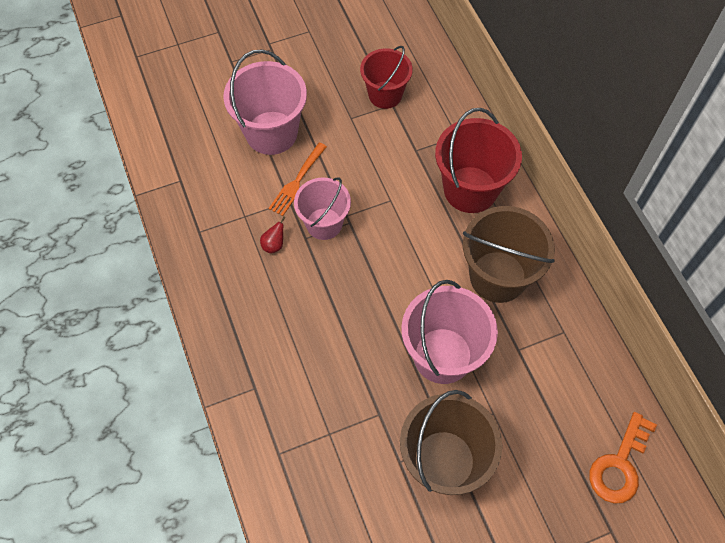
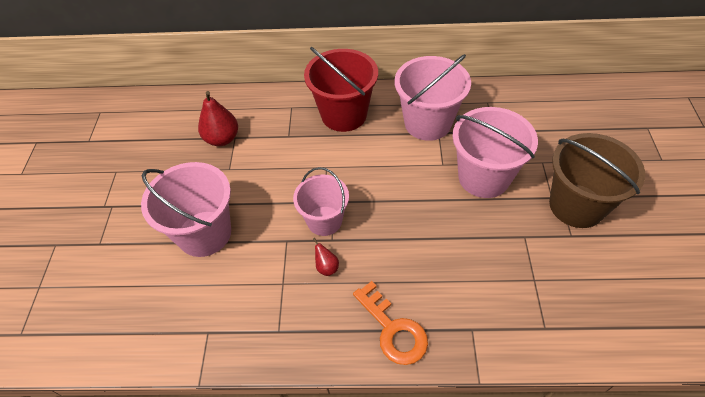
camera: 65 degrees left, 10 degrees down
orange fork [268,142,327,216] -> none
red bucket [360,46,413,109] -> red pear [198,91,238,146]
brown bucket [463,206,555,303] -> pink bucket [395,54,471,141]
orange key [589,412,657,504] -> orange key moved to [353,281,428,365]

